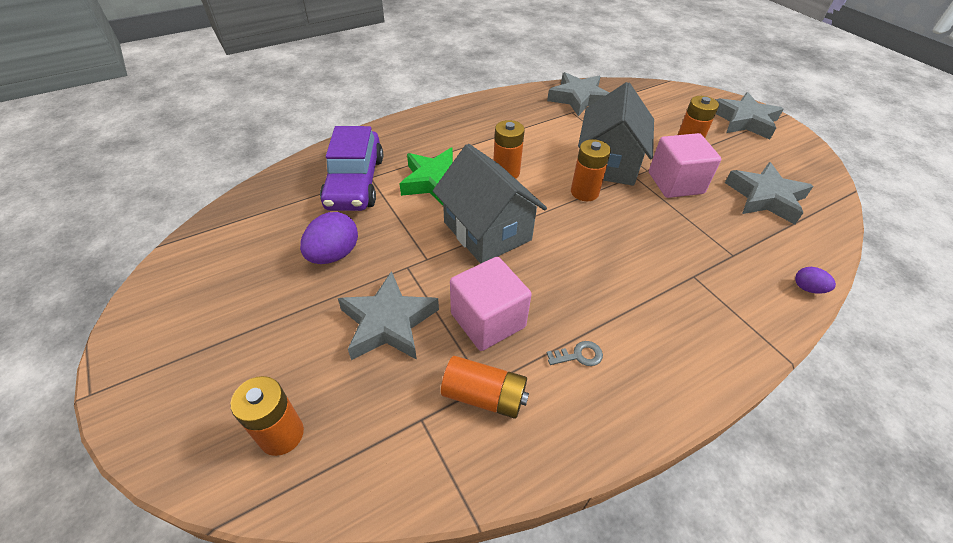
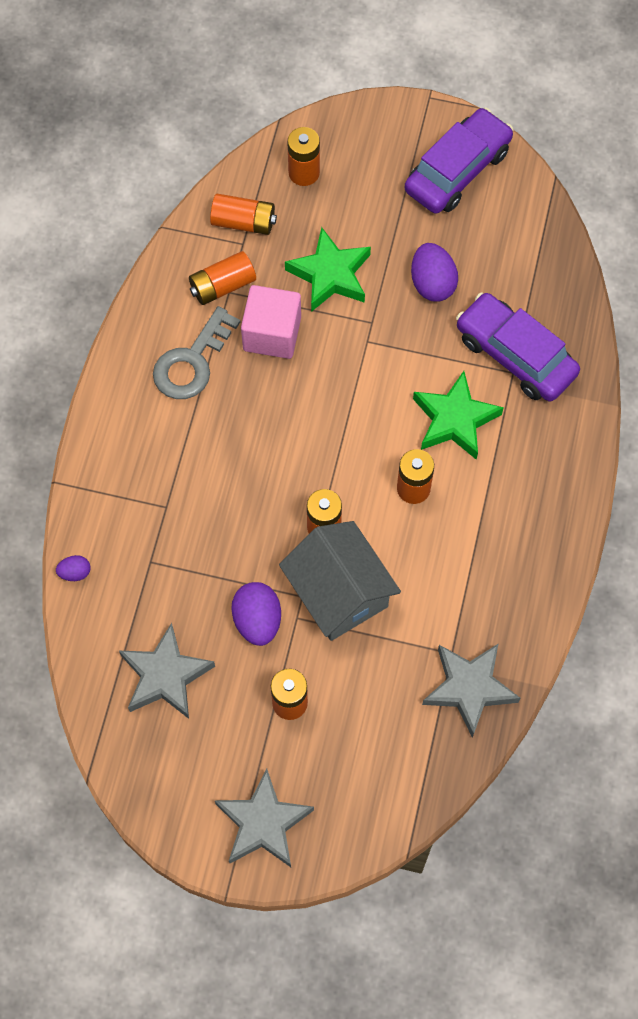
camera: 135 degrees right, 20 degrees up
grey star [338,271,439,360] -> green star [285,227,371,312]
grey house [433,144,547,264] -> none
grey key [547,341,603,366] -> grey key [153,306,240,399], size x2.29
pink cube [649,133,721,198] -> purple egg [231,582,281,646]
none -> orange battery [210,194,277,235]
none -> purple car [405,108,514,214]

